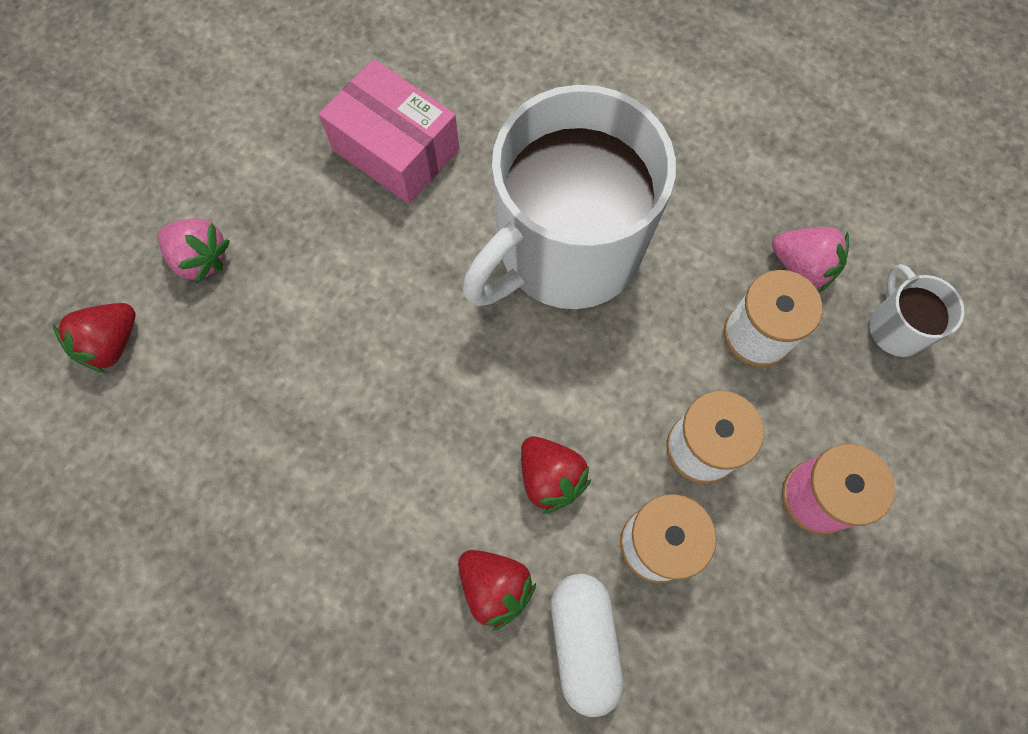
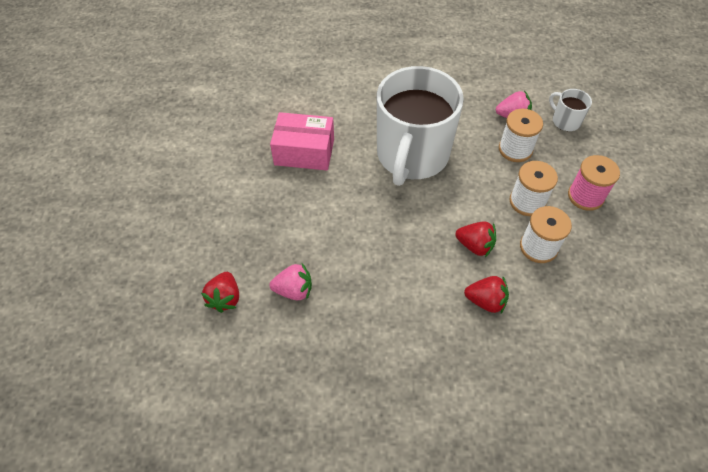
camera: 30 degrees left, 15 degrees down
pink strawberry [158,218,230,283] -> pink strawberry moved to [269,263,312,300]
white capsule [551,574,623,717] -> none

